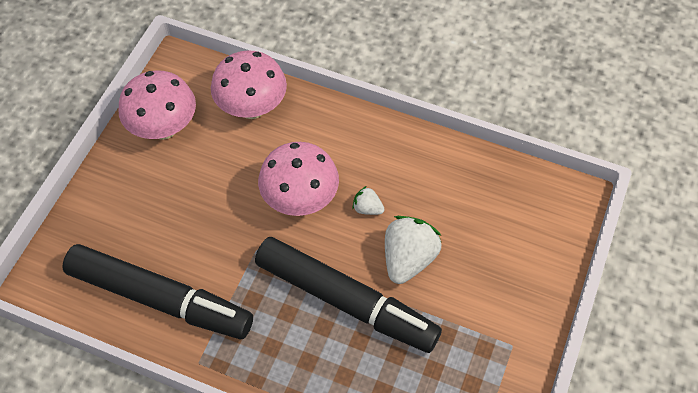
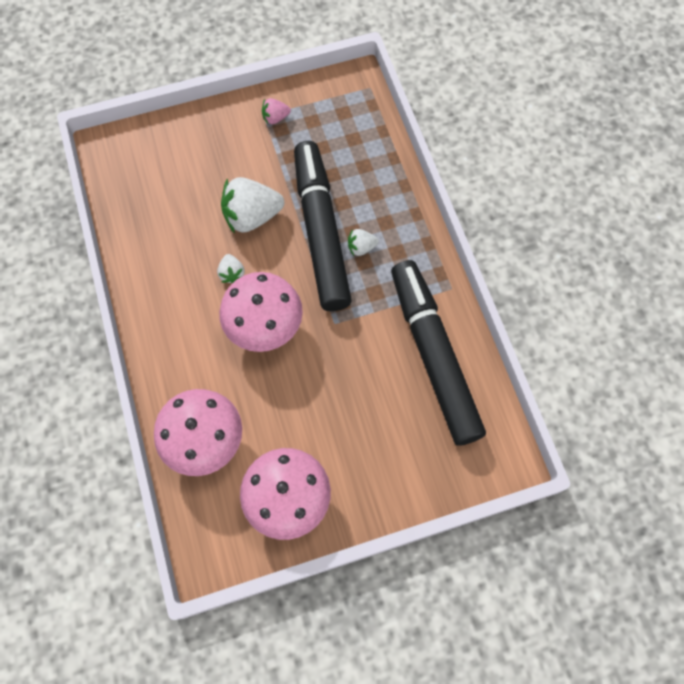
camera: 130 degrees left, 10 degrees up
none -> pink strawberry [262,98,291,124]
none -> white strawberry [348,229,379,256]

